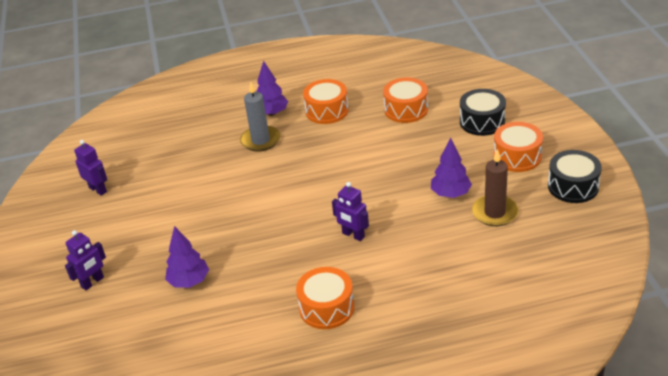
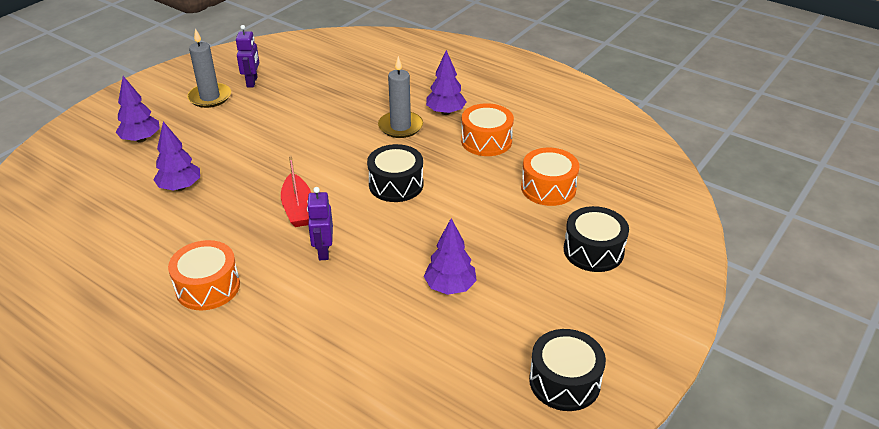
camera: 45 degrees right, 0 degrees up
purple robot [65,230,106,290] -> purple tree [116,76,160,142]
brown candle [472,149,518,226] -> none
orange drum [493,122,543,172] -> none
none -> grey candle [187,28,231,108]
none -> red boat [281,155,311,227]
none -> black drum [367,144,424,202]

